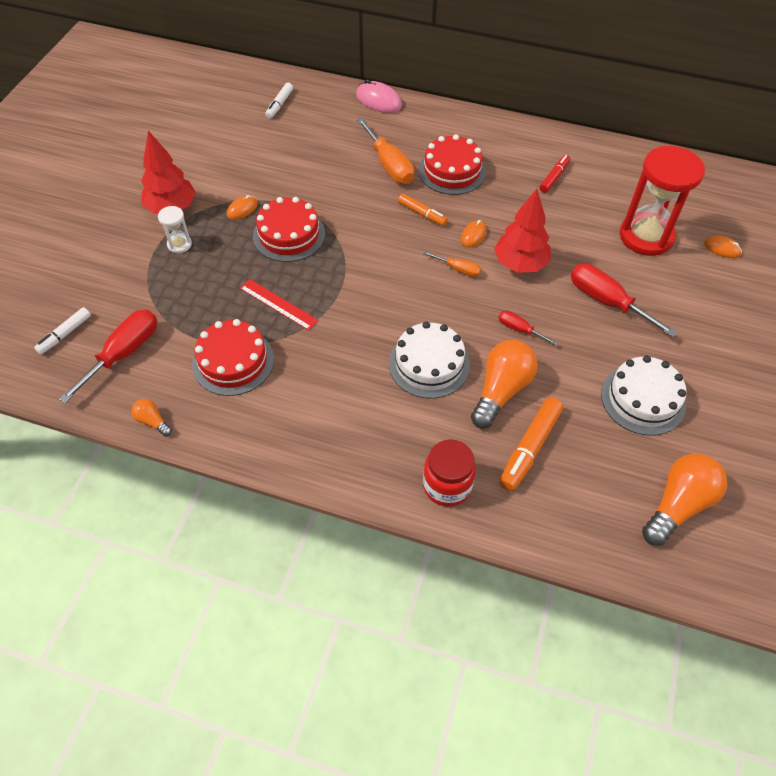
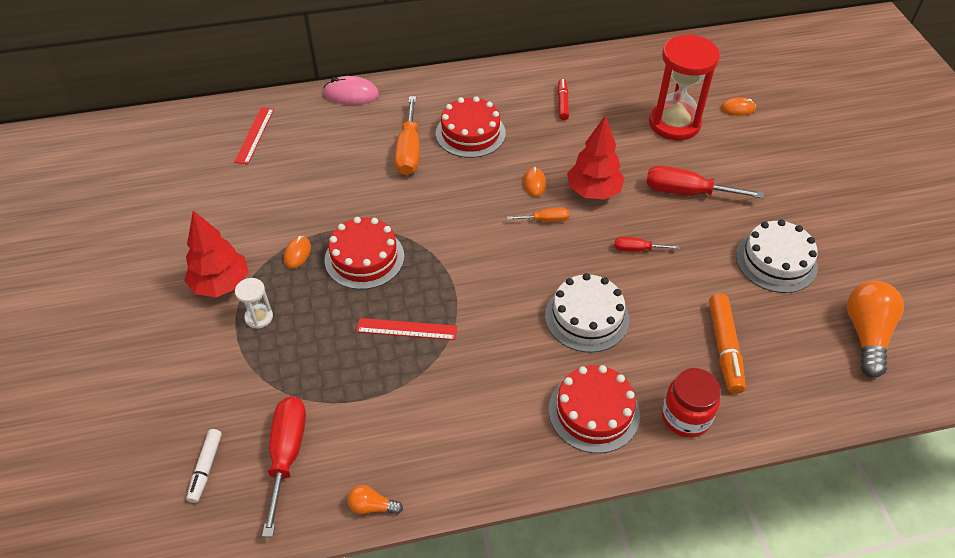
camera: 30 degrees left, 5 degrees down
red cake [192,319,274,396] -> red cake moved to [549,365,640,453]
white marker [265,83,293,119] -> red ruler [234,107,274,164]
orange screwdriver [357,118,414,184] -> orange screwdriver turned 60 degrees clockwise [395,96,420,175]
orange marker [398,194,448,226] -> none
orange light bulb [471,340,538,429] -> none

